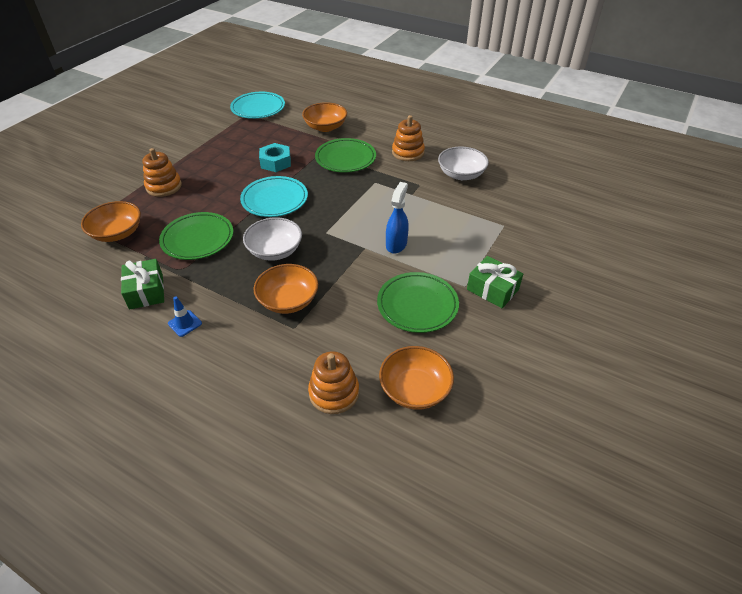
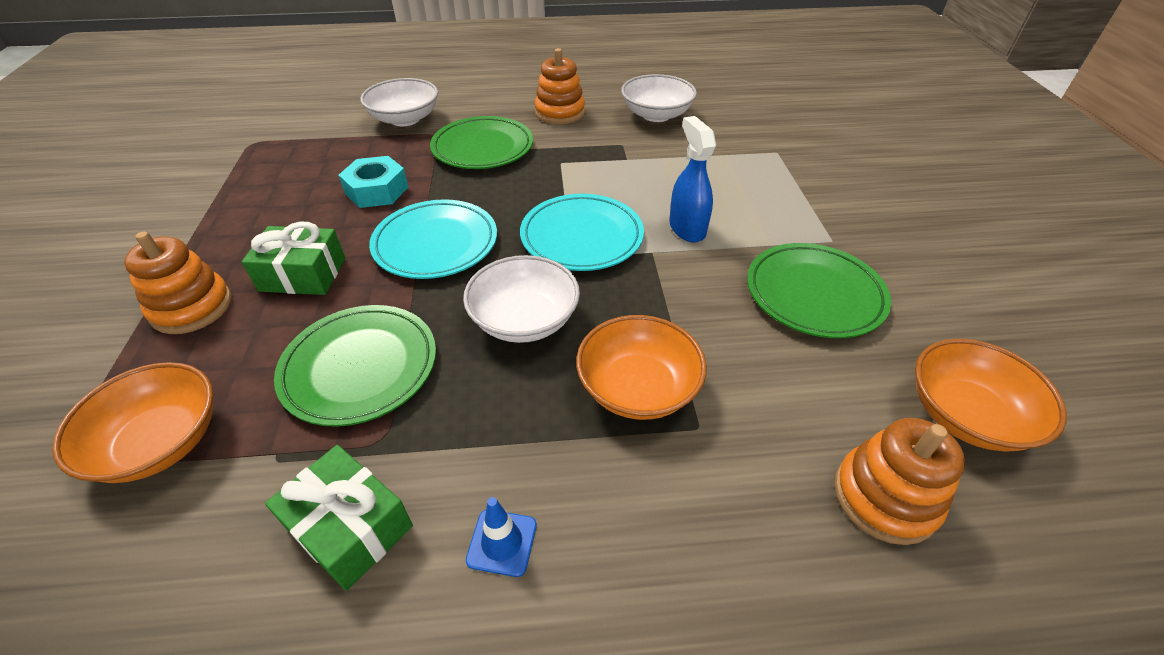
camera: 35 degrees left, 0 degrees up
turquoise plate [230,92,285,119] -> turquoise plate moved to [520,194,644,271]
orange bowl [302,102,347,132] -> white bowl [360,78,438,126]
green gift [467,256,523,308] -> green gift moved to [242,221,345,295]

